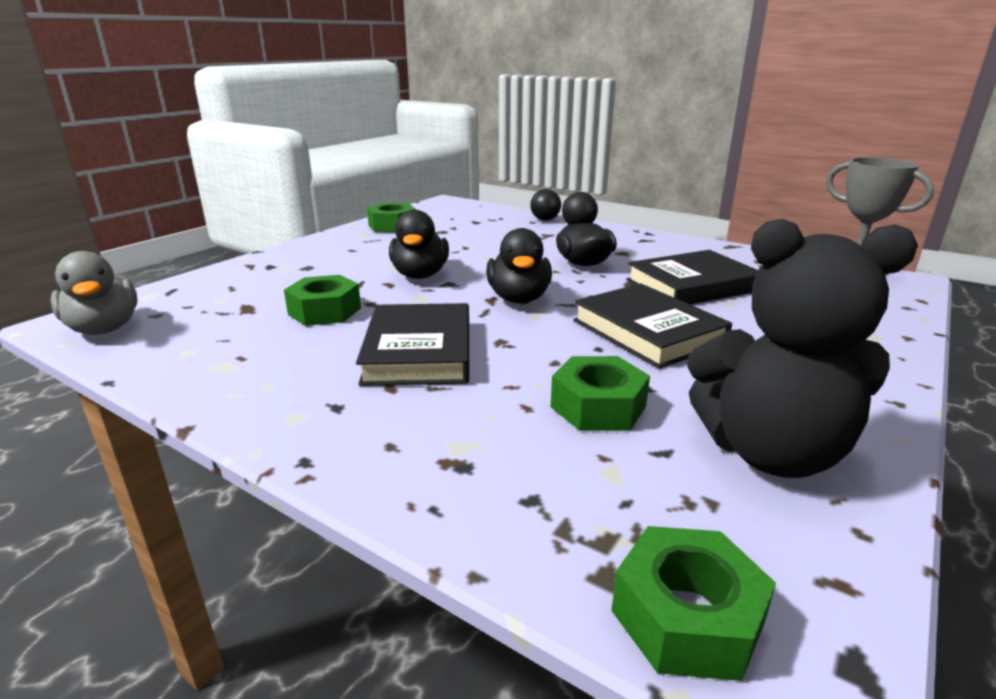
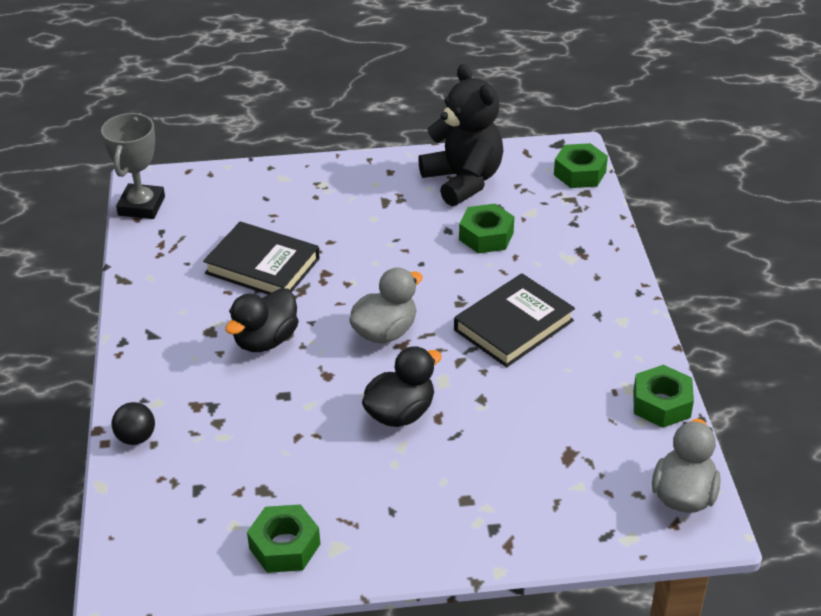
camera: 130 degrees left, 15 degrees up
green nut [284,275,361,326] -> green nut moved to [633,365,694,428]
black duck [486,228,552,304] -> grey duck [349,267,423,343]
black book [573,283,732,369] -> none

